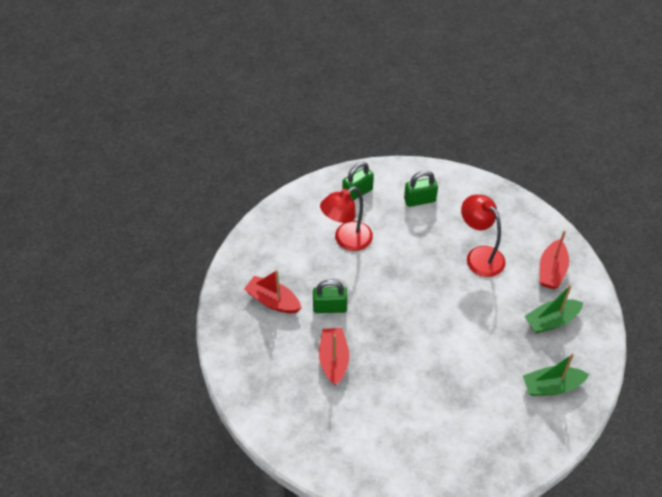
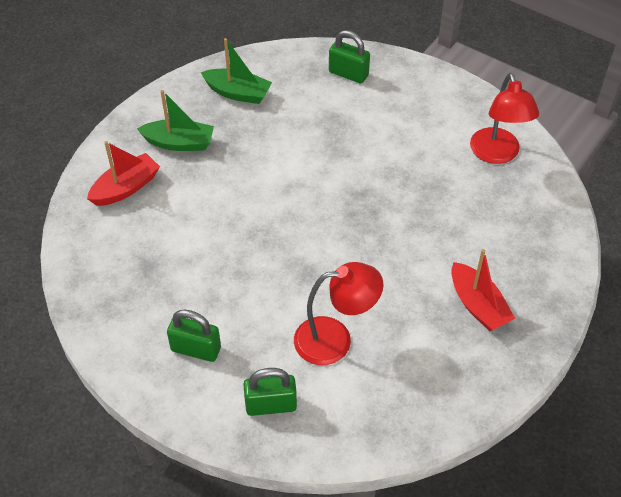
camera: 150 degrees left, 0 degrees up
green padlock [313,279,348,313] -> green padlock moved to [329,30,370,83]
red boat [319,328,349,386] -> none
red lamp [461,195,506,277] -> red lamp moved to [470,73,539,164]

